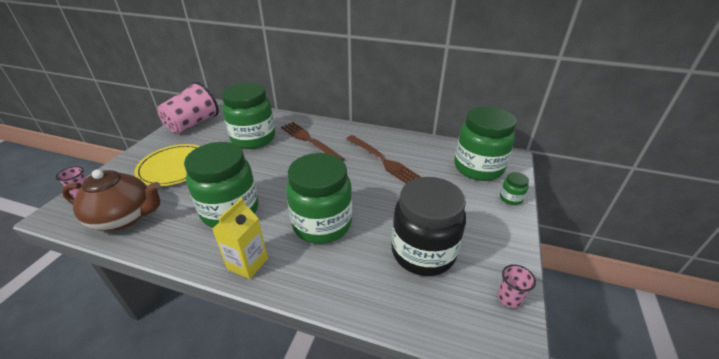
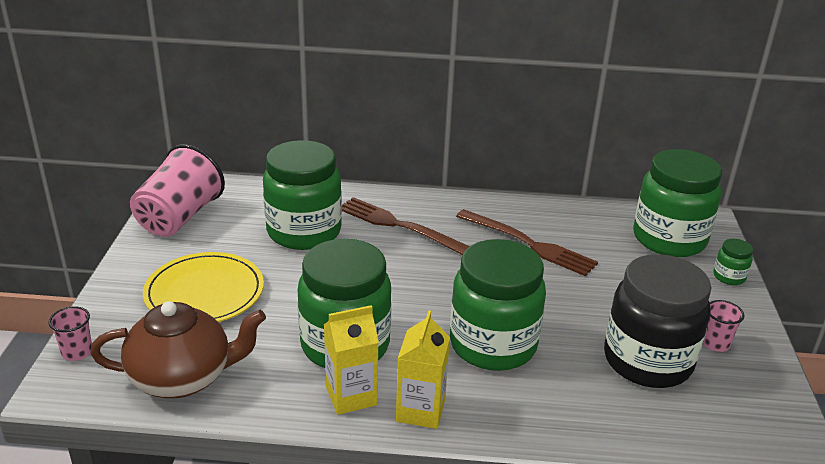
camera: 15 degrees left, 5 degrees down
pink cup [498,264,536,308] -> pink cup moved to [703,300,744,352]
none -> yellow carton [324,305,379,415]

